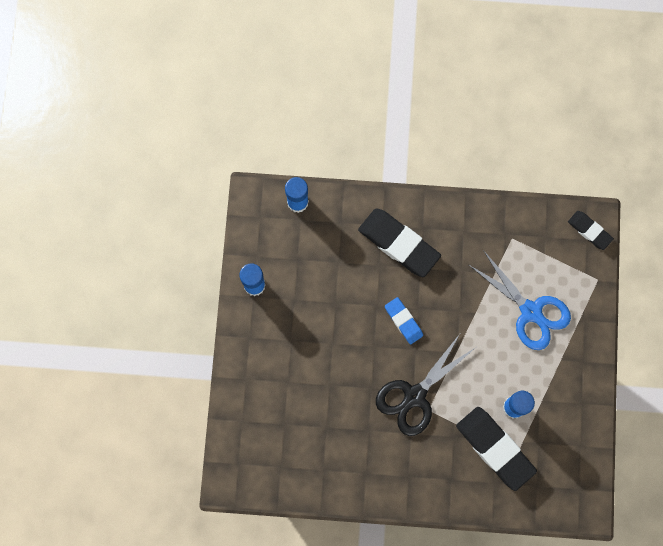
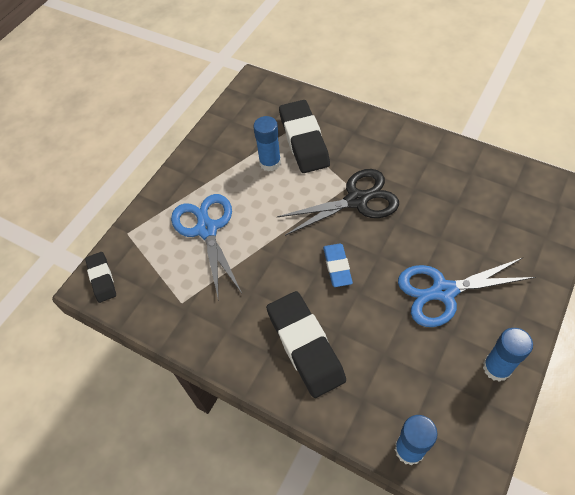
camera: 150 degrees left, 20 degrees down
none -> blue scissors [398,258,535,327]

